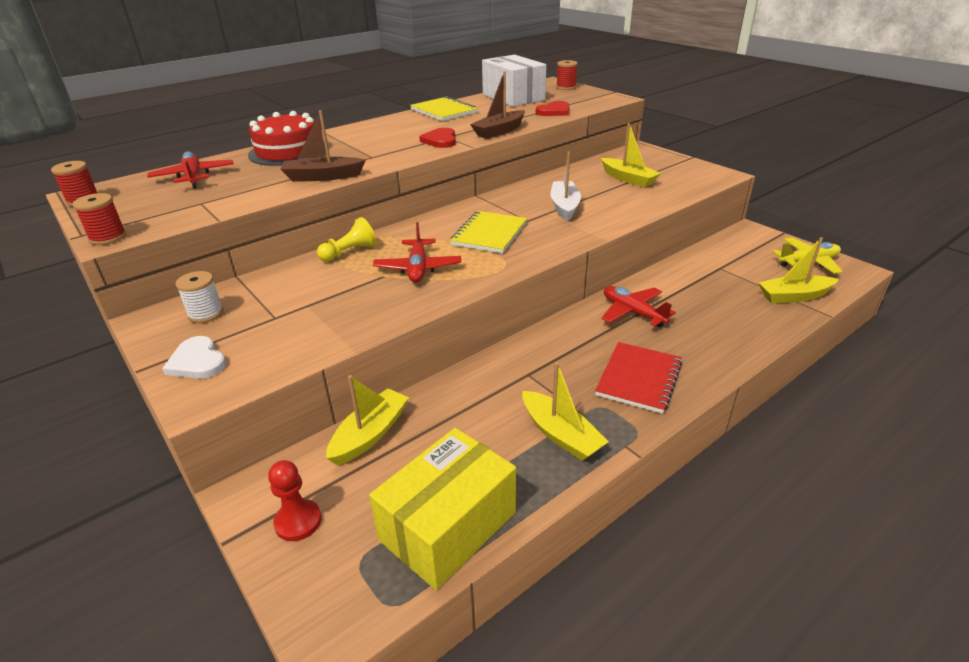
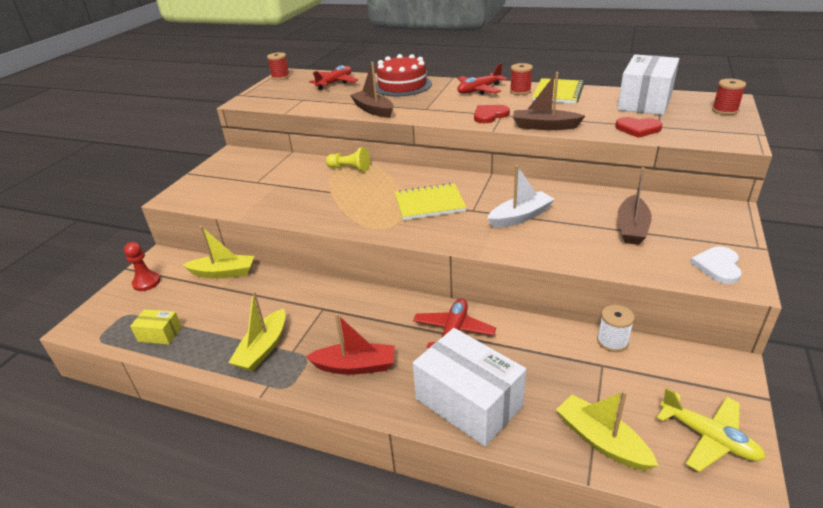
camera: 60 degrees right, 0 degrees up
red spool [73,193,127,245] -> red spool moved to [510,63,533,95]
white heart [162,336,226,379] -> white heart moved to [690,246,742,284]
white spool [176,271,224,323] -> white spool moved to [597,305,635,352]
yellow box [369,428,516,590] -> yellow box [130,309,182,345], size x0.47
red plane [373,222,461,283] -> red plane moved to [457,63,507,95]
red notebook [595,342,683,414] -> red boat [305,314,395,375]
yellow boat [601,123,661,188] -> brown boat [618,167,652,245]
none -> white box [413,328,526,447]

